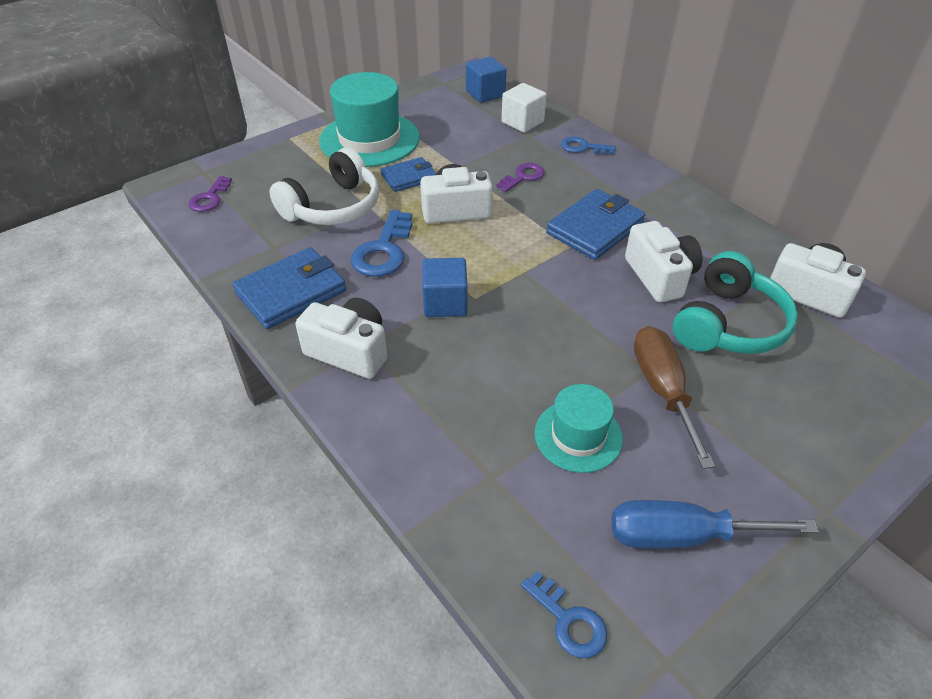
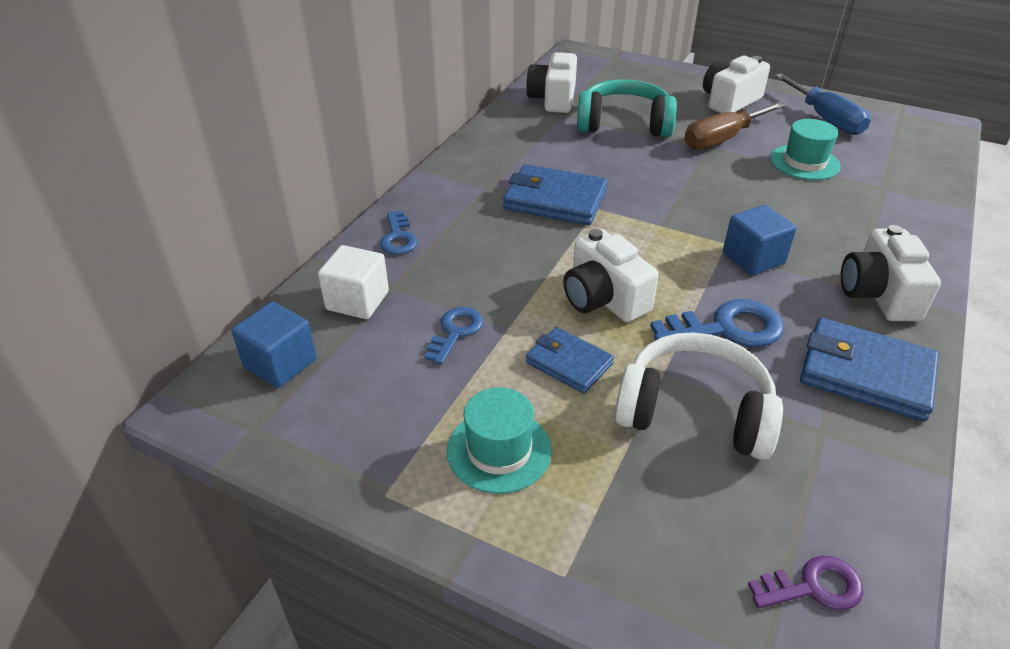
camera: 115 degrees left, 5 degrees down
turquoise hat [319,72,420,167] -> turquoise hat [447,387,551,494], size x0.57
purple key [496,163,544,192] -> none
blue key [521,571,607,658] -> blue key moved to [425,307,483,365]
white camera [625,221,702,302] -> white camera moved to [703,56,770,113]

